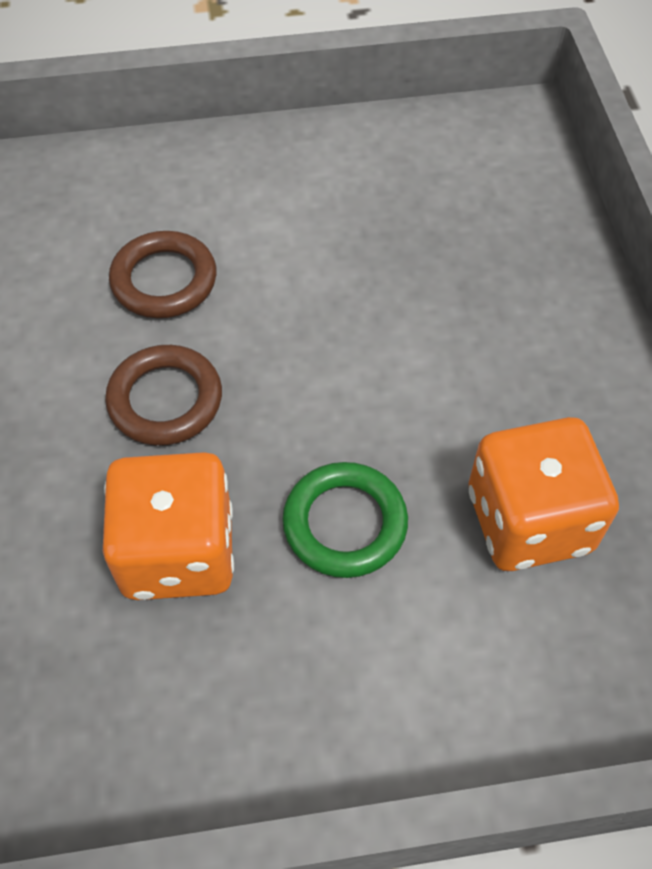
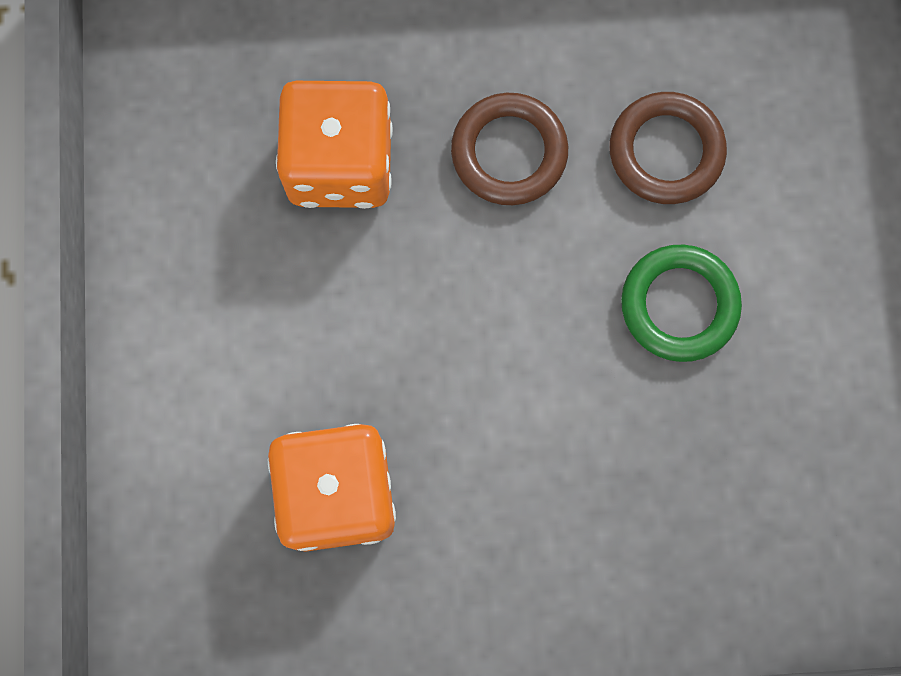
camera: 95 degrees right, 20 degrees up
green ring [282,462,408,578] -> green ring moved to [621,245,742,362]

